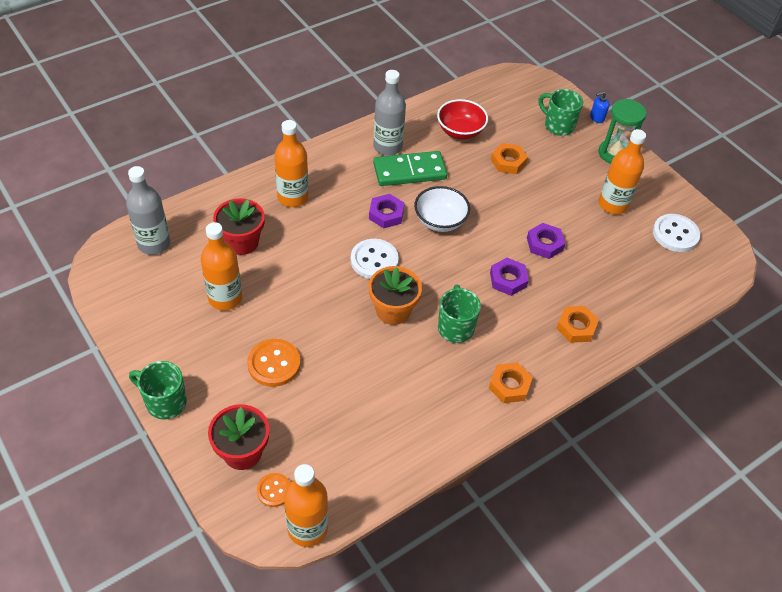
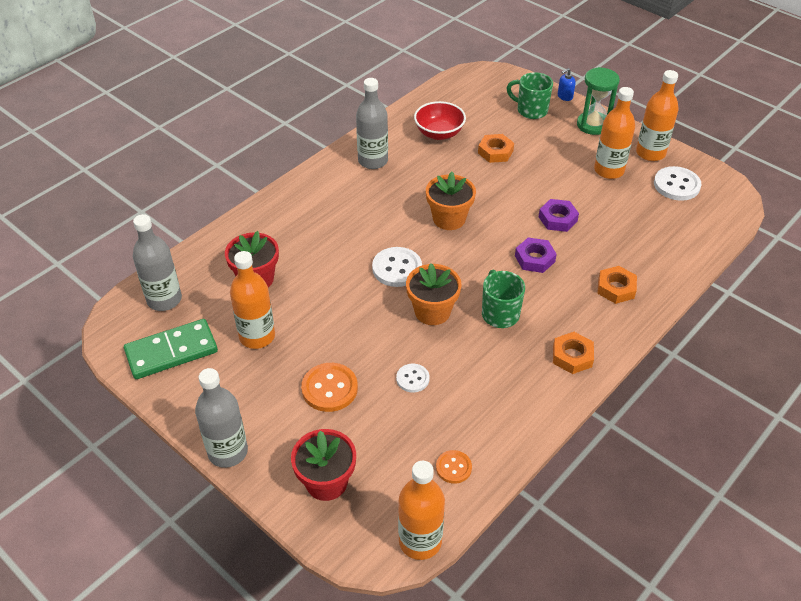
camera: 10 degrees left, 5 degrees down
green mug [129,361,187,420] -> grey bottle [195,368,248,468]
orange button [257,473,290,507] -> orange button moved to [436,450,472,484]
orange bottle [274,120,309,207] -> orange bottle moved to [636,70,679,161]
purple nut [369,194,404,228] -> none
green domino [373,151,447,186] -> green domino moved to [124,319,218,379]
white bowl [414,186,470,232] -> orange flower pot [426,171,476,230]
none -> white button [396,364,429,393]

